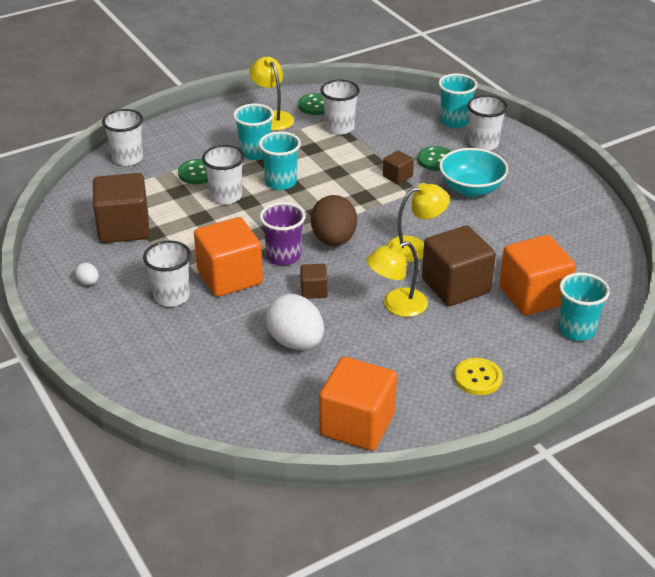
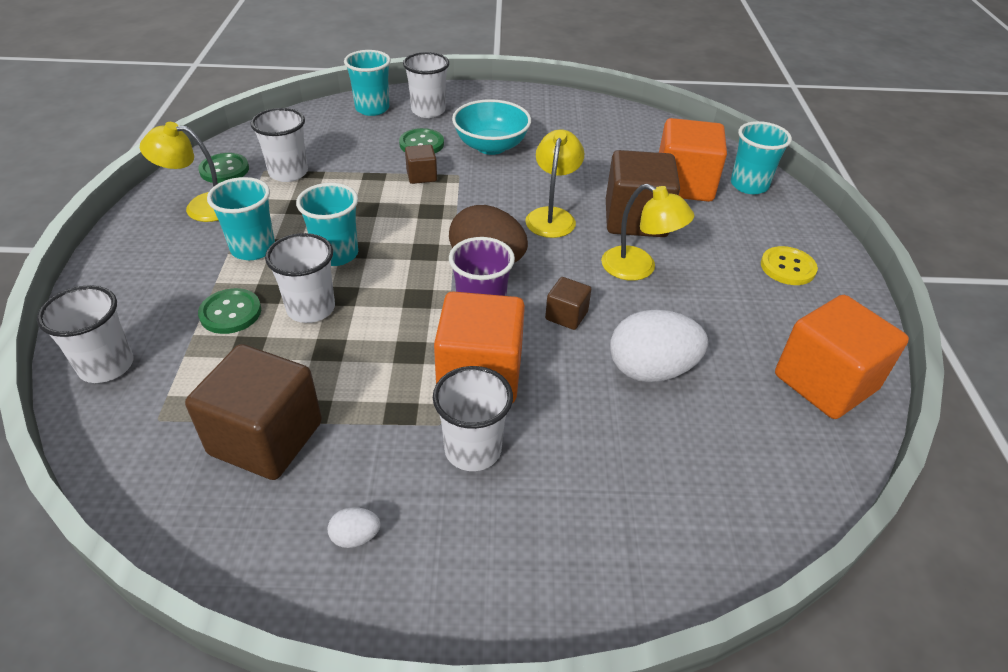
camera: 60 degrees left, 5 degrees up
yellow lamp [366,241,428,317] -> yellow lamp turned 60 degrees counterclockwise [601,184,695,281]

